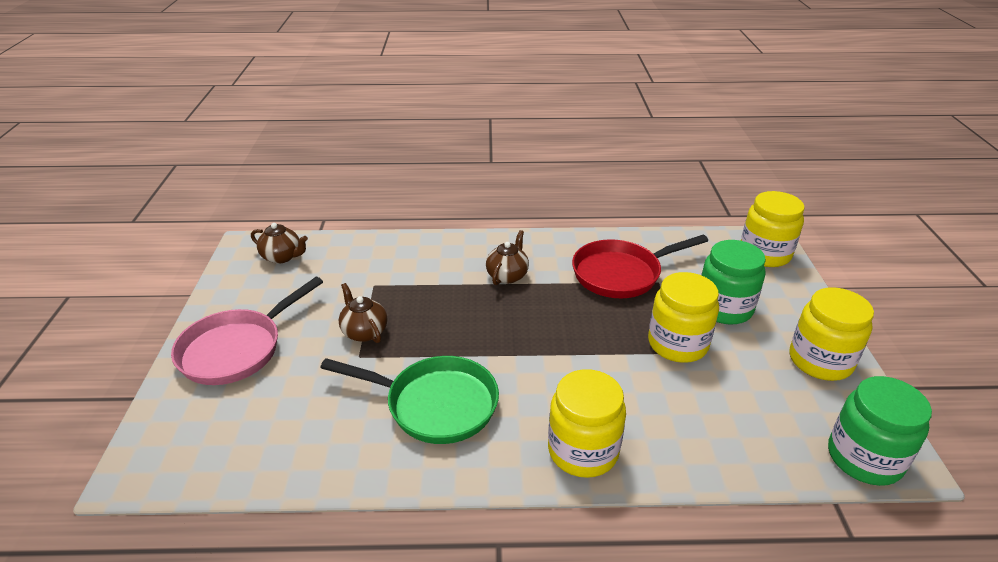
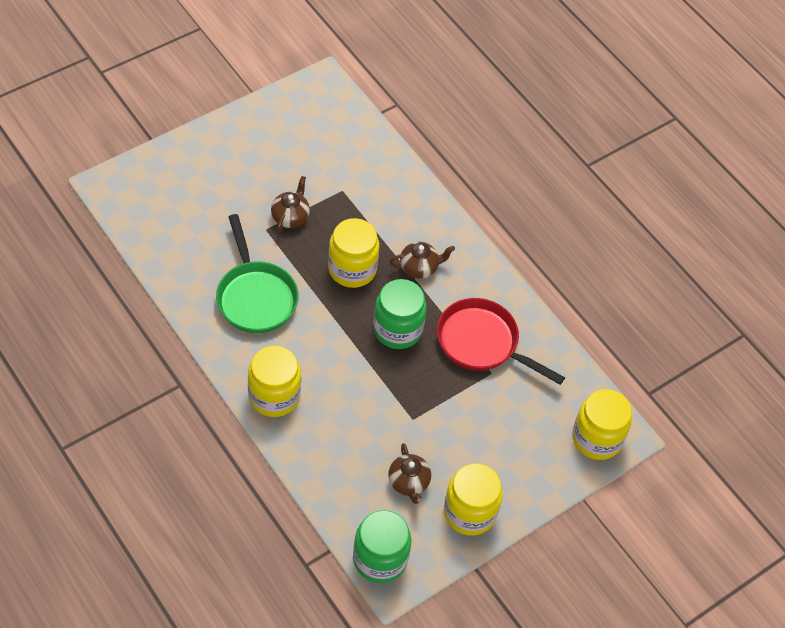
camera: 50 degrees right, 20 degrees up
pink pan [171,277,323,385] -> none
brown teapot [251,223,308,264] -> brown teapot moved to [388,443,431,504]
yellow jar [648,272,719,363] -> yellow jar moved to [328,218,379,288]
green jar [701,240,766,324] -> green jar moved to [373,279,427,349]

